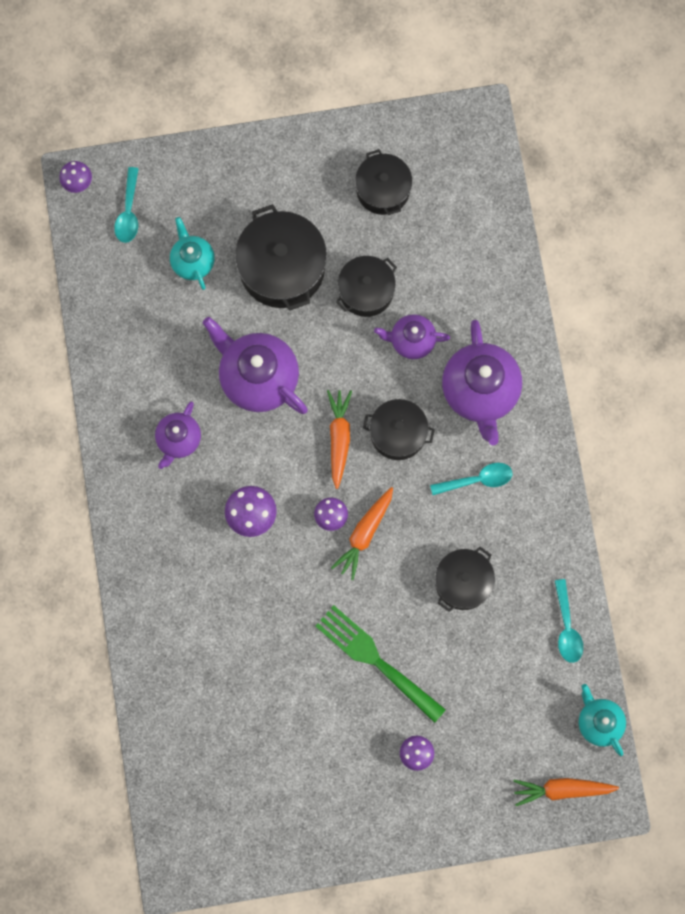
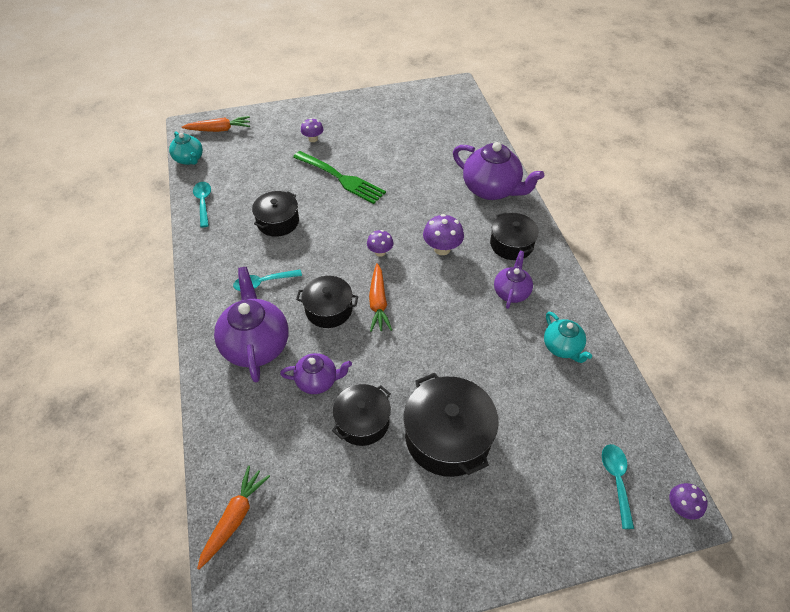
camera: 175 degrees right, 25 degrees down
turquoise teapot [170,217,215,290] -> turquoise teapot moved to [544,312,592,363]
purple teapot [202,317,308,414] -> purple teapot moved to [453,142,544,200]
orange carrot [331,487,393,580] -> orange carrot moved to [197,466,270,569]
black pot [355,149,412,215] -> black pot moved to [490,212,539,260]

